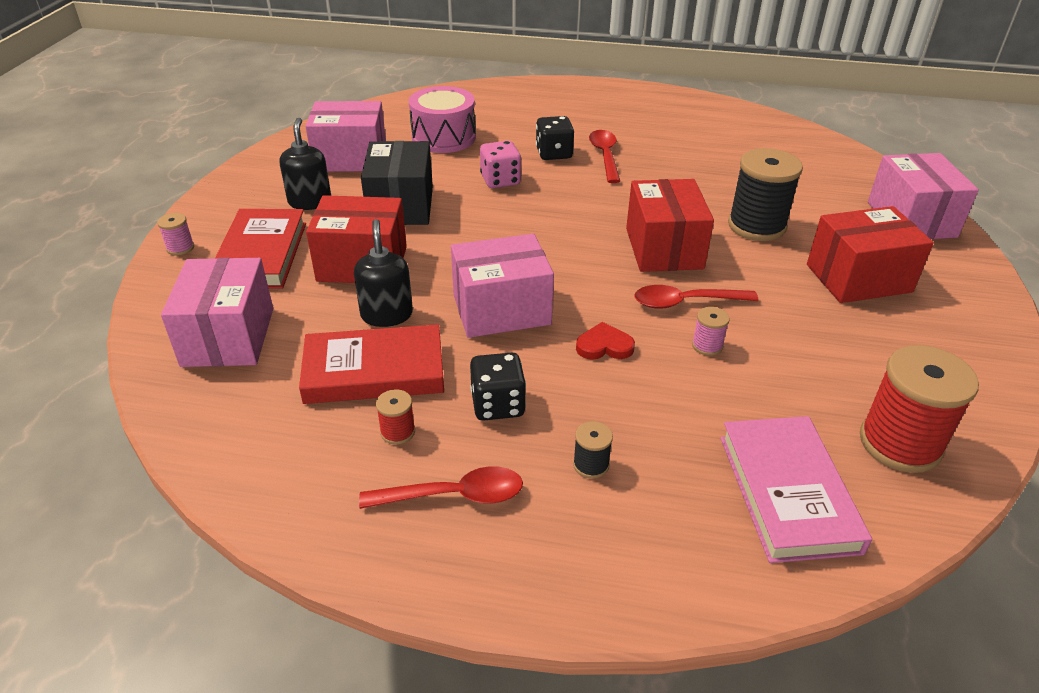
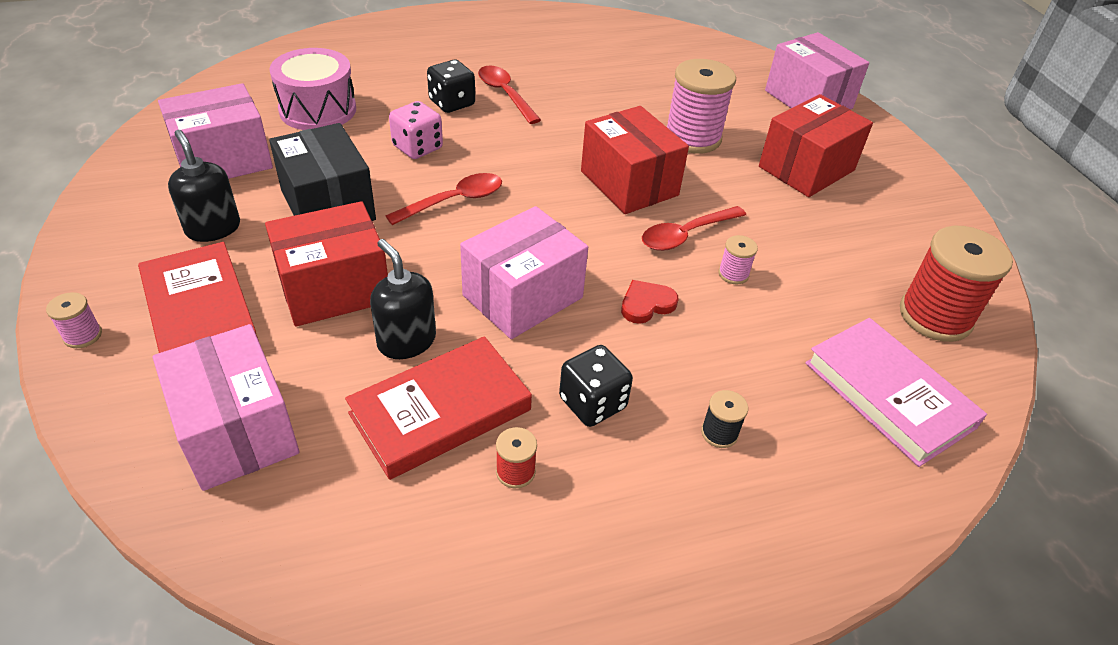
camera: 30 degrees left, 5 degrees up
red spoon [359,466,523,509] -> red spoon moved to [386,173,502,225]
black spool [728,148,803,241] -> pink spool [666,59,736,154]

